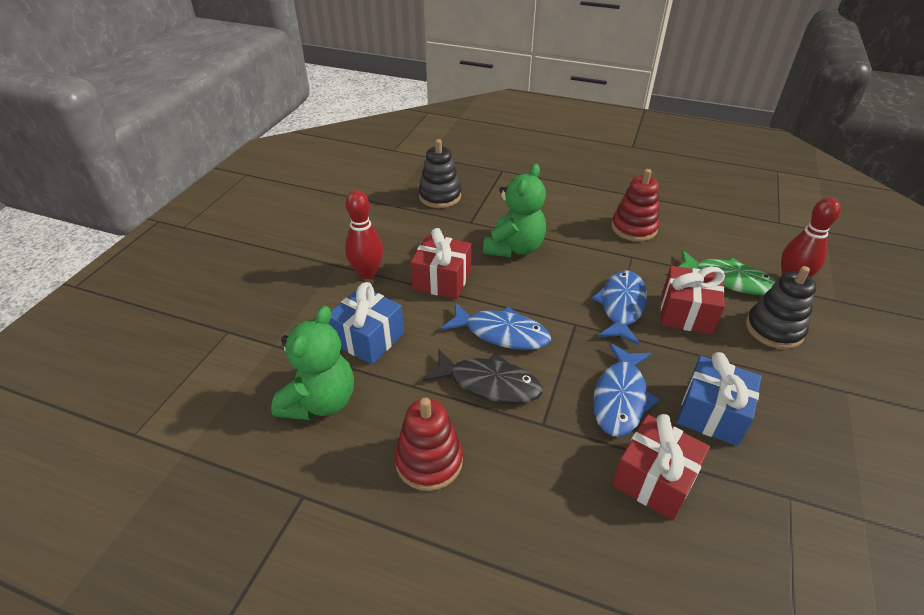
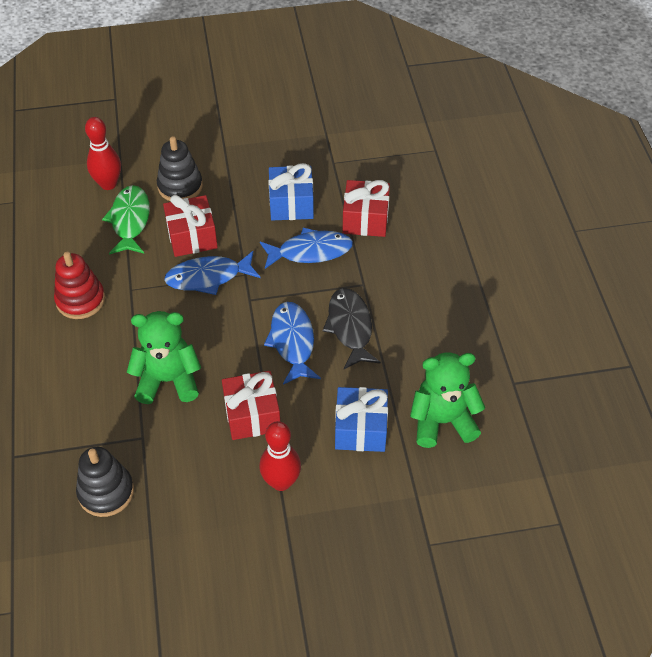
camera: 120 degrees left, 10 degrees up
red stacking toy [395,398,463,491] -> none

